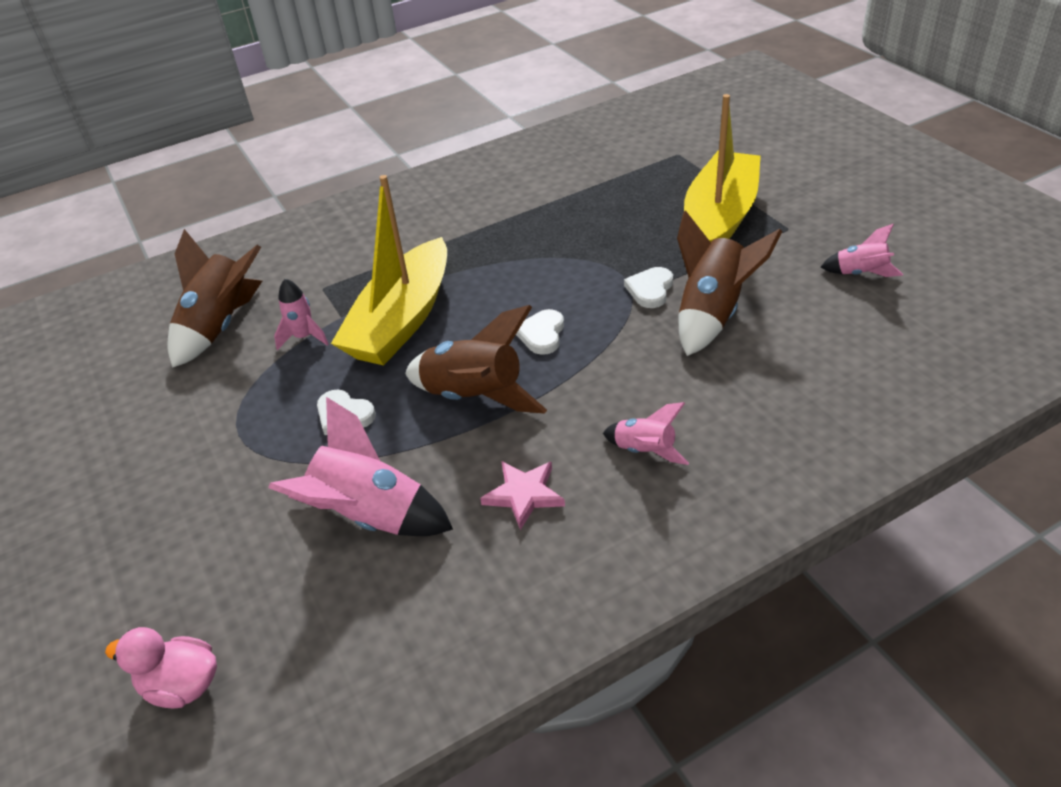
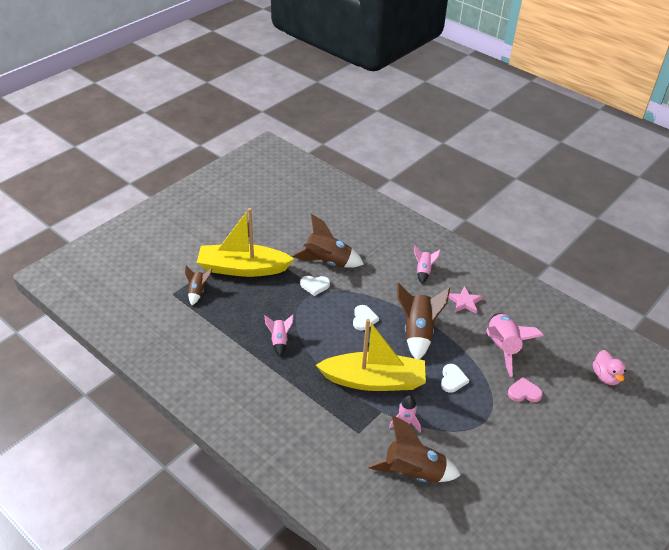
camera: 115 degrees left, 0 degrees up
white heart [516,309,564,355] -> white heart turned 75 degrees counterclockwise [353,305,379,331]
pink rocket [821,224,903,277] -> pink rocket moved to [264,315,294,357]
none -> brown rocket [185,266,212,305]
none -> pink heart [508,377,543,402]

